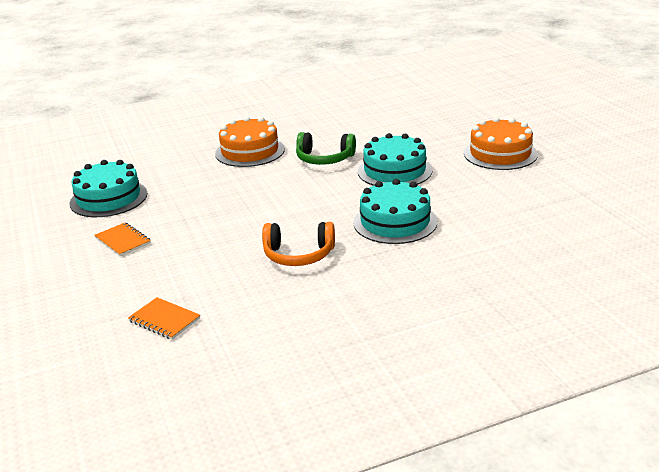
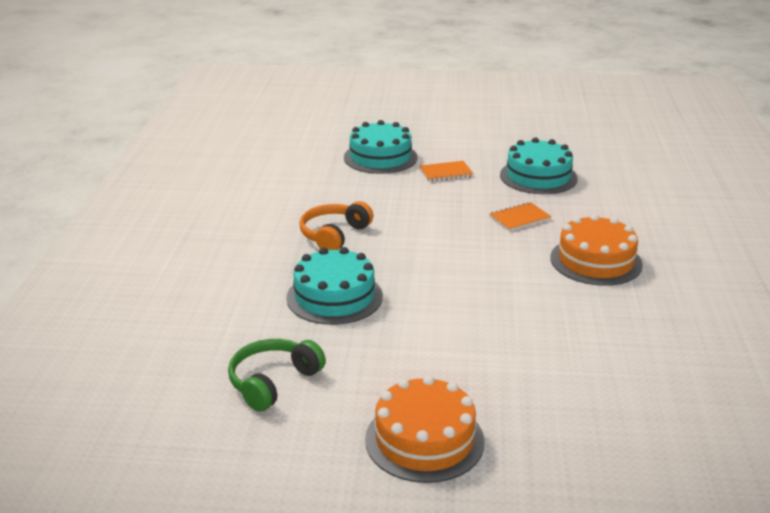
camera: 115 degrees right, 0 degrees up
orange notebook [128,297,200,340] -> orange notebook moved to [489,202,552,231]
green headphones [296,132,356,165] -> green headphones moved to [228,339,326,412]
turquoise cake [358,133,432,186] -> turquoise cake moved to [344,120,418,174]

